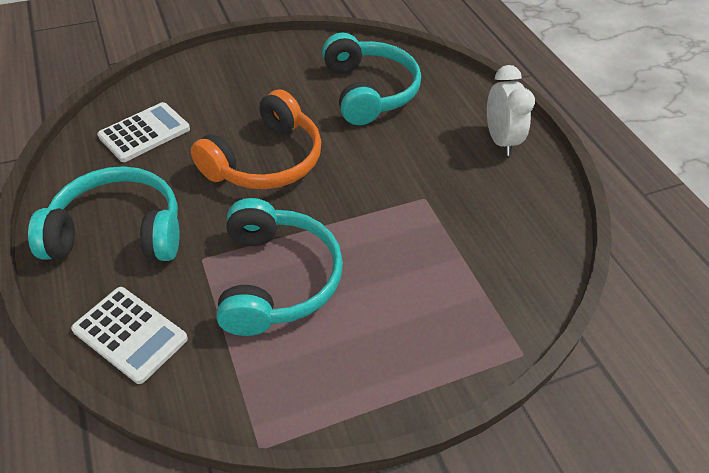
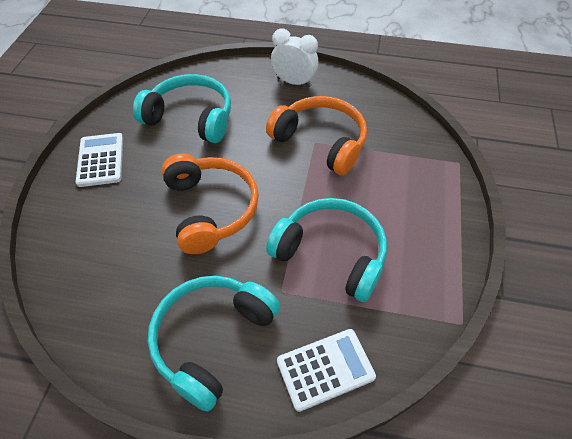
camera: 55 degrees left, 5 degrees up
white calculator [97,102,190,162] -> white calculator moved to [76,133,123,187]
none -> orange headphones [266,96,367,175]

